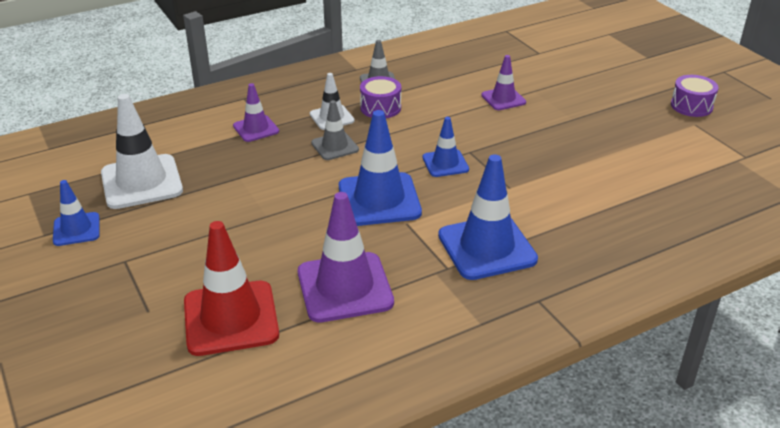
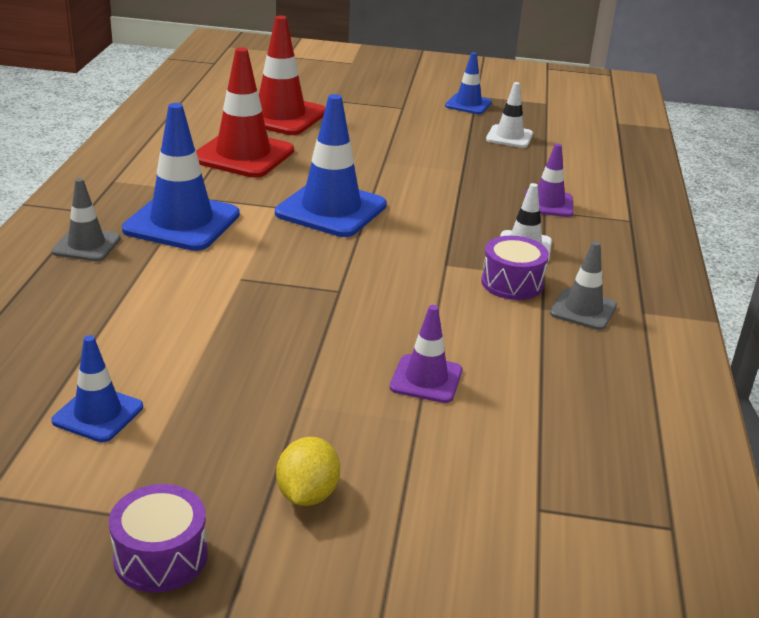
camera: 125 degrees right, 5 degrees down
white traffic cone [101,94,183,209] -> white traffic cone [486,82,533,148], size x0.56
purple traffic cone [298,192,394,323] -> red traffic cone [196,47,294,178]
grey traffic cone [311,100,359,160] -> grey traffic cone moved to [52,178,121,261]
blue traffic cone [422,117,469,177] -> blue traffic cone moved to [51,335,143,442]
none -> yellow lemon [276,437,340,506]

